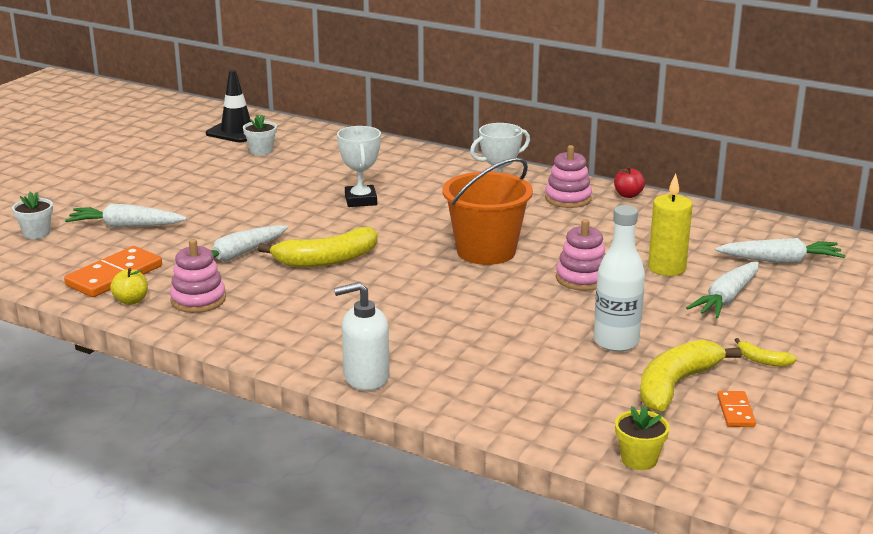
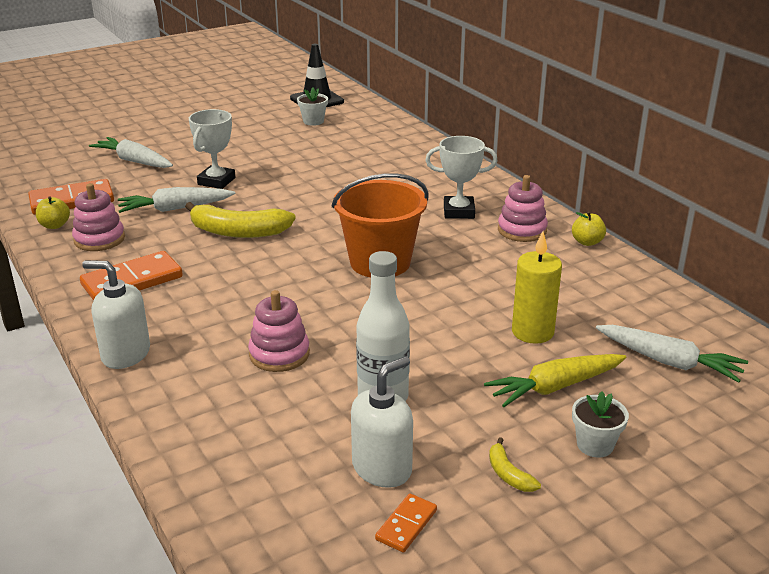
camera: 30 degrees right, 5 degrees up
white flower pot [12,192,53,239] -> white flower pot moved to [572,391,629,457]
white trophy [337,126,381,207] -> white trophy moved to [189,109,236,189]
pink stacking toy [556,219,605,291] -> pink stacking toy moved to [248,290,310,372]
red apple [614,167,645,198] -> yellow apple [572,212,606,246]
yellow flower pot [615,405,670,470] -> none
yellow banana [640,339,741,412] -> white soap dispenser [351,356,413,488]
white carrot [686,261,759,319] -> yellow carrot [484,354,627,407]
none -> orange domino [80,251,183,300]

